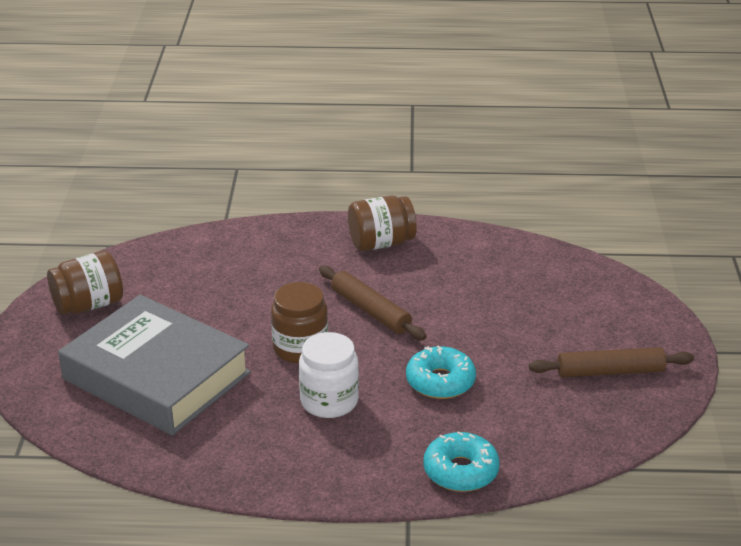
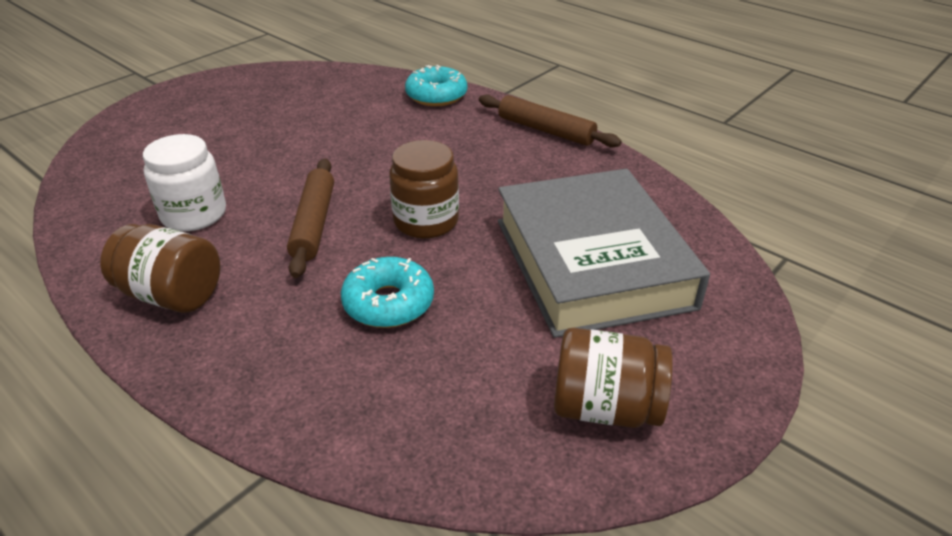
camera: 140 degrees left, 5 degrees up
white jar [299,332,359,418] -> white jar moved to [143,134,226,231]
turquoise donut [406,346,476,399] -> turquoise donut moved to [341,257,434,328]
brown rolling pin [529,347,694,377] -> brown rolling pin moved to [479,95,622,147]

